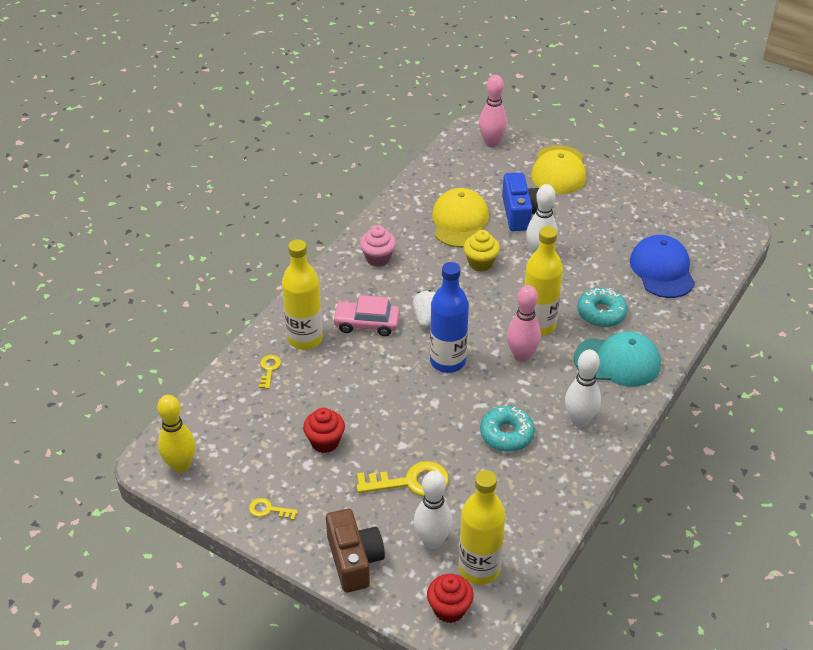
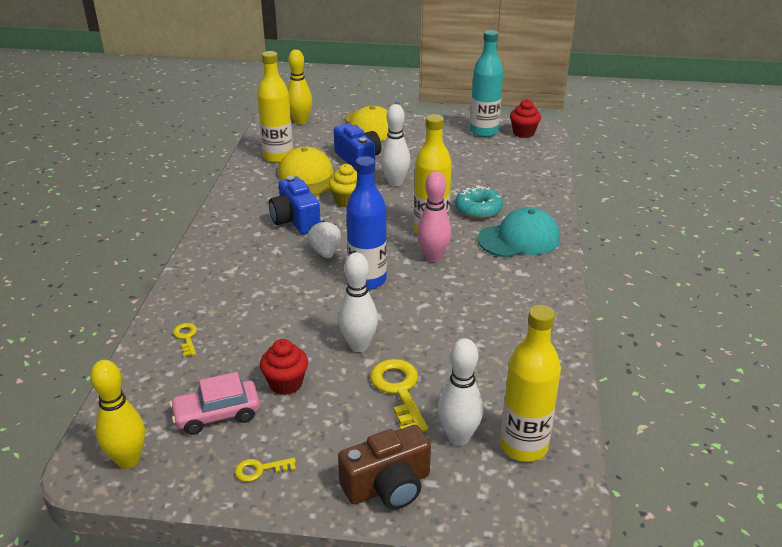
camera: 25 degrees left, 10 degrees down
yellow bottle [282,239,323,350] -> yellow bottle moved to [257,51,293,163]
brown camera [326,509,385,593] -> brown camera turned 105 degrees clockwise [338,425,431,509]
pink car [333,295,400,336] -> pink car moved to [169,372,260,435]
yellow key [357,461,449,496] -> yellow key turned 75 degrees counterclockwise [370,359,428,432]
pink cupcake [360,225,396,267] -> none
red cupcake [427,574,474,623] -> red cupcake moved to [510,99,541,138]
pink bowling pin [479,75,507,147] -> yellow bowling pin [288,50,312,124]
turquoise donut [480,406,535,452] -> none
white bowling pin [565,350,601,427] -> white bowling pin moved to [338,252,378,352]
blue cap [630,235,695,298] -> none
none -> blue camera [269,176,321,234]
none -> turquoise bottle [470,30,503,137]

